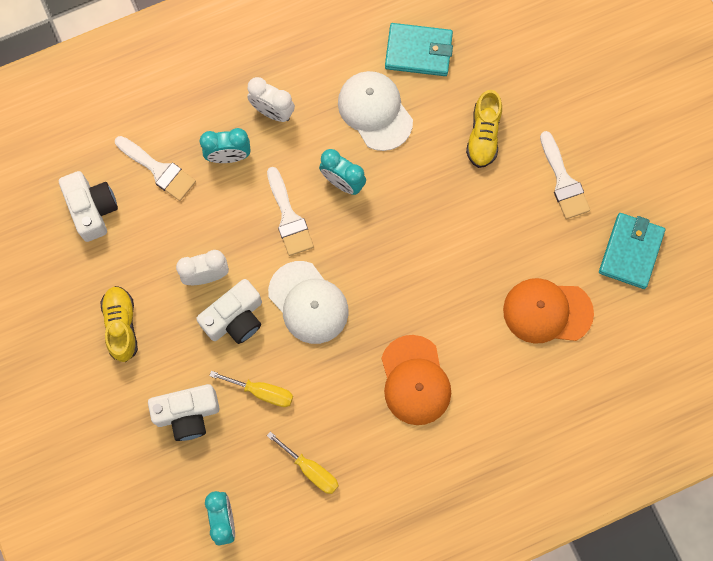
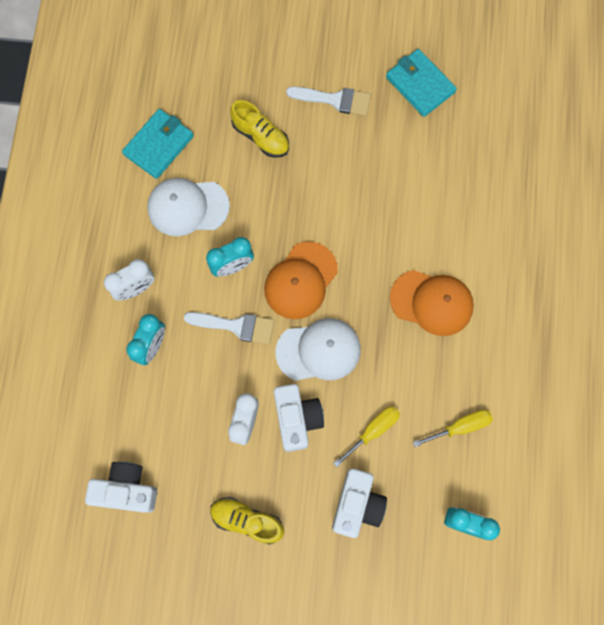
camera: 60 degrees left, 0 degrees up
white brush [115,136,196,201] -> none
orange cap [503,278,594,344] -> orange cap moved to [264,241,338,319]

